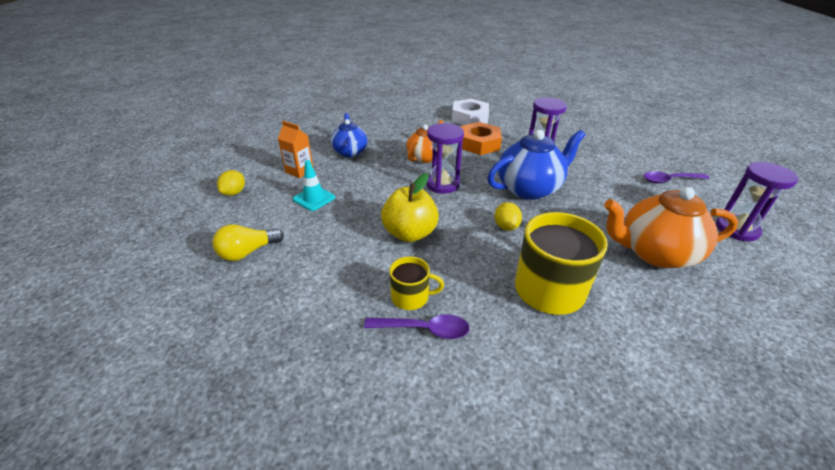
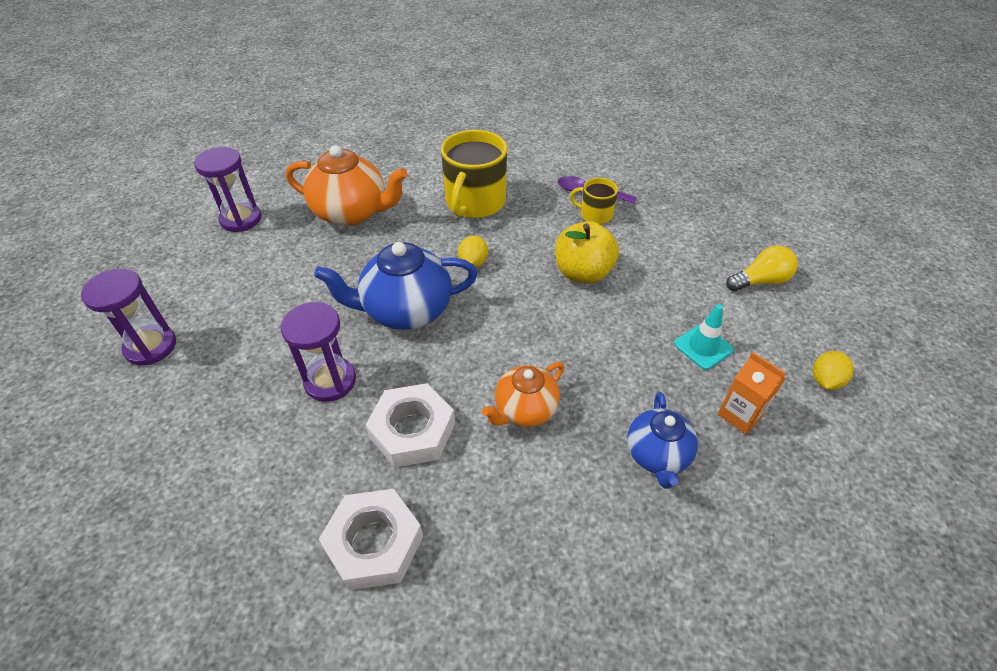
camera: 165 degrees left, 10 degrees up
purple hourglass [426,123,464,194] -> purple hourglass moved to [81,269,176,365]
orange nut [460,122,502,155] -> white nut [366,383,455,467]
purple spoon [644,171,709,183] -> none

